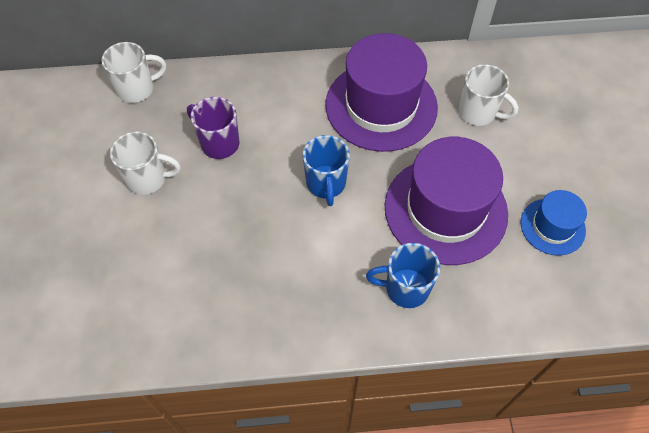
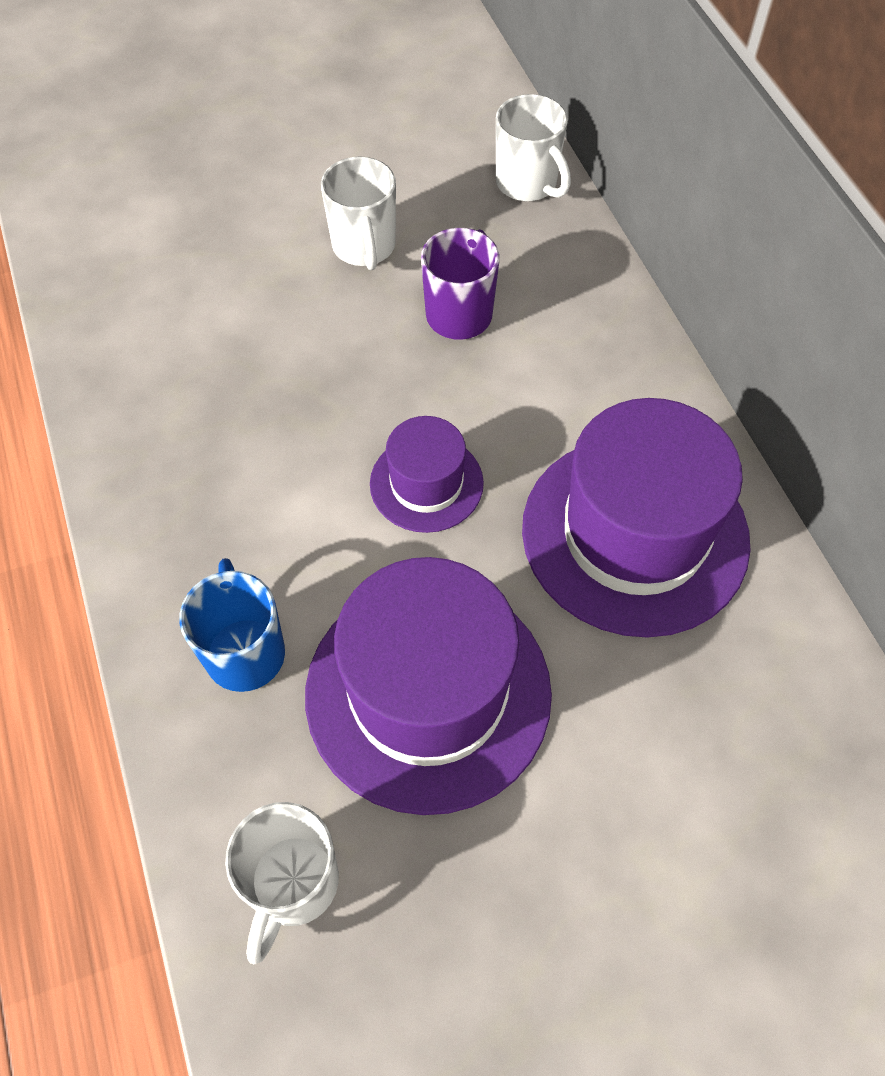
camera: 75 degrees right, 0 degrees up
blue mug [303,135,350,206] -> purple hat [370,416,484,533]
white mug [459,64,518,126] -> white mug moved to [225,802,339,964]
blue hat [520,190,587,256] -> none

